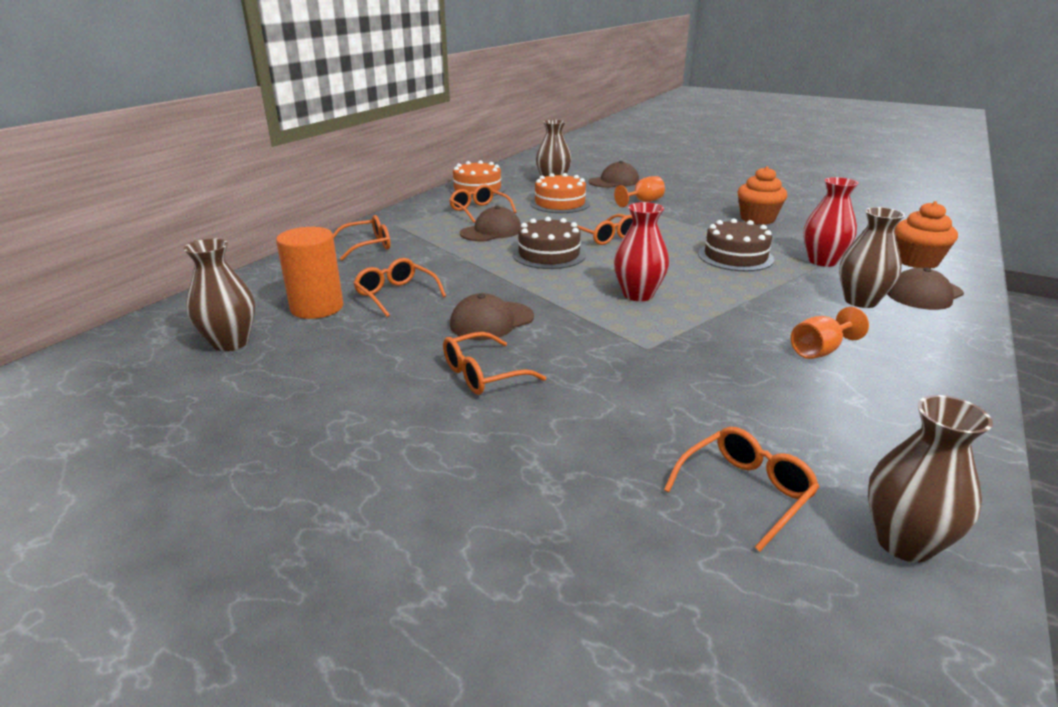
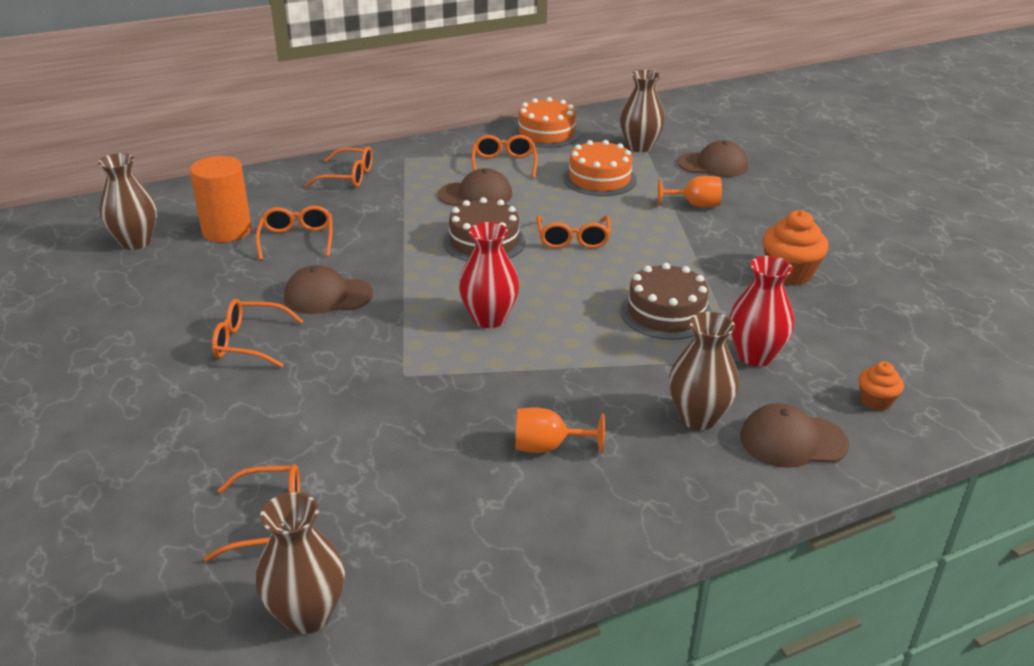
camera: 35 degrees right, 5 degrees up
orange cupcake [895,201,958,269] -> orange cupcake [859,361,904,411], size x0.57

